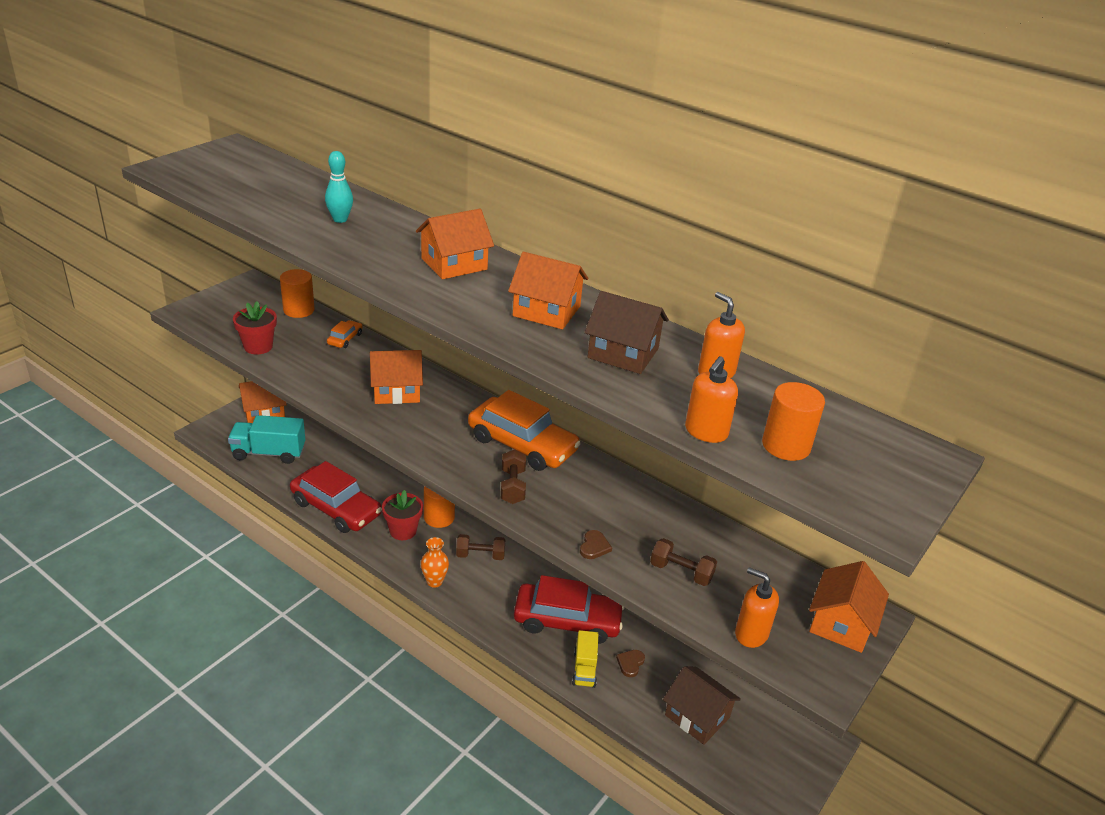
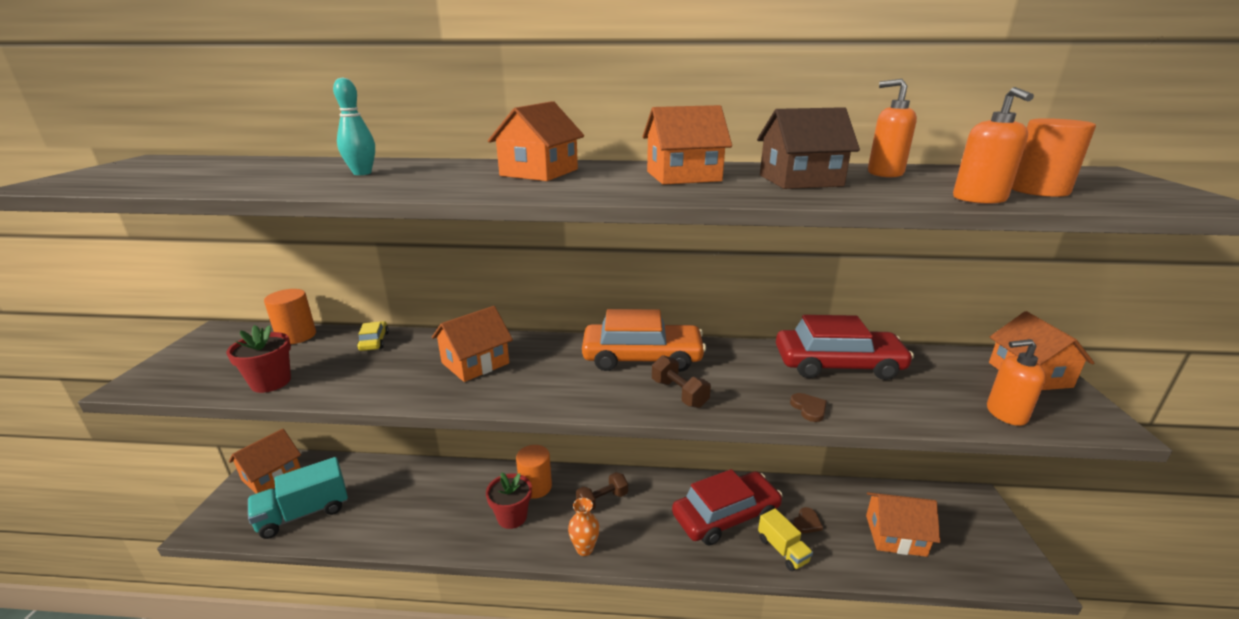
camera: 30 degrees left, 10 degrees down
red car [290,461,382,533] -> red car moved to [776,315,914,380]
orange car [327,320,363,348] -> yellow car [357,321,389,351]
brown heart [616,650,645,677] -> brown heart turned 135 degrees counterclockwise [793,507,823,533]
brown dumbbell [650,538,717,586] -> none
brown house [663,666,741,745] -> orange house [866,492,940,557]

